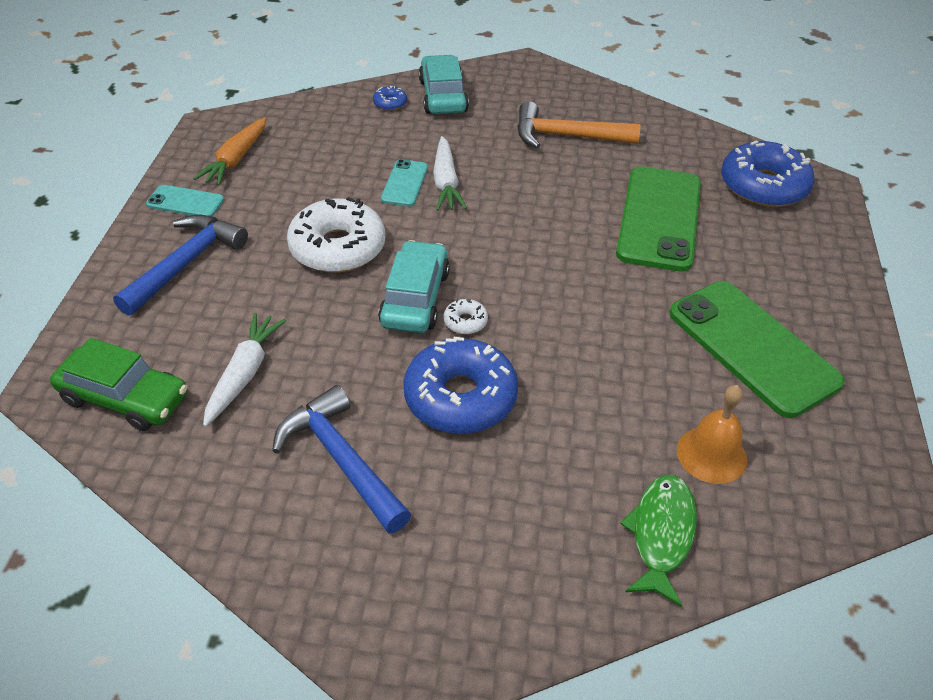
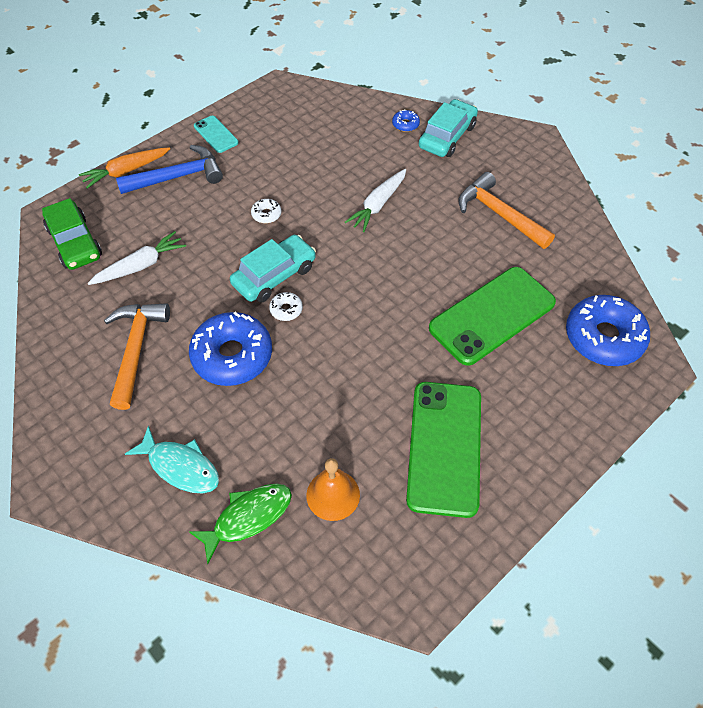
camera: 40 degrees right, 10 degrees up
orange carrot [193,117,267,186] -> orange carrot moved to [79,147,170,189]
blue hammer [272,385,411,534] -> orange hammer [104,303,170,410]
white donut [287,197,385,273] -> white donut [251,199,281,223], size x0.42
turquoise phone [381,159,428,206] -> none
none -> turquoise fish [125,426,219,493]

